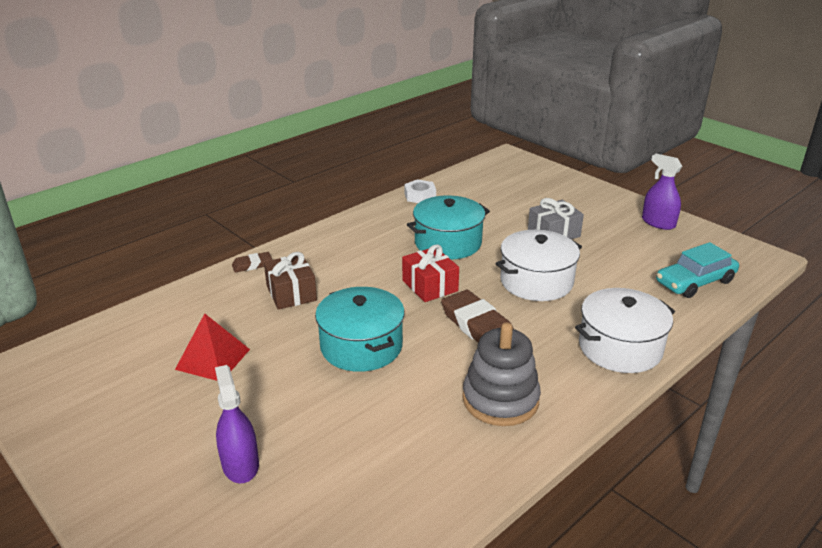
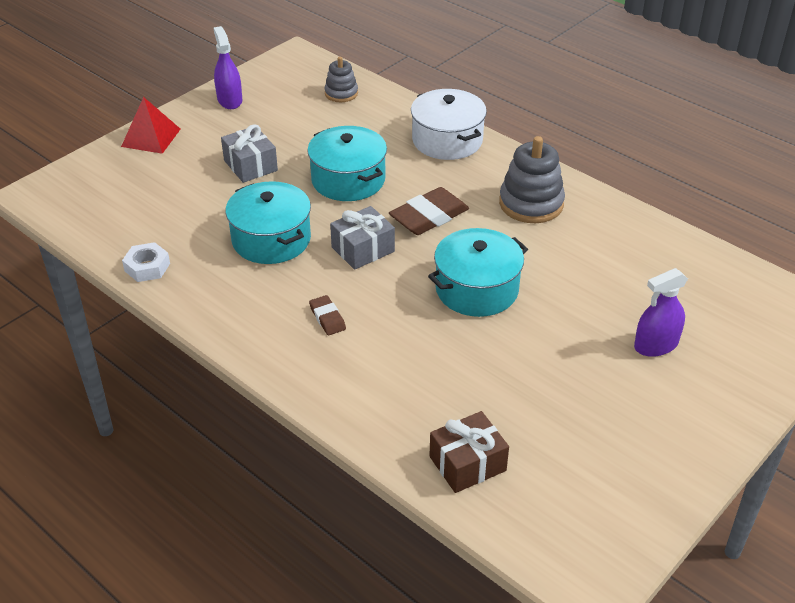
camera: 95 degrees left, 10 degrees up
red pyramid [175,313,250,381] -> red pyramid moved to [121,97,180,154]
brown eraser [232,252,272,273] -> brown eraser moved to [309,295,346,335]
brown gift [264,252,317,310] -> brown gift moved to [429,411,509,493]
red gift [402,244,459,302] -> grey gift [330,206,395,270]
white pot [496,230,582,301] -> turquoise pot [307,126,387,201]
purple spray bottle [642,154,682,230] -> purple spray bottle turned 120 degrees clockwise [213,26,242,109]
turquoise car [656,242,739,298] -> grey stacking toy [324,57,358,102]

